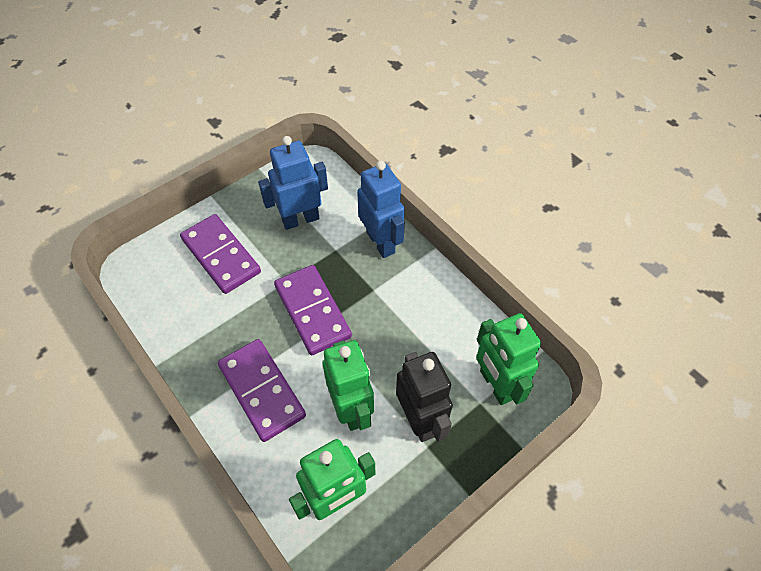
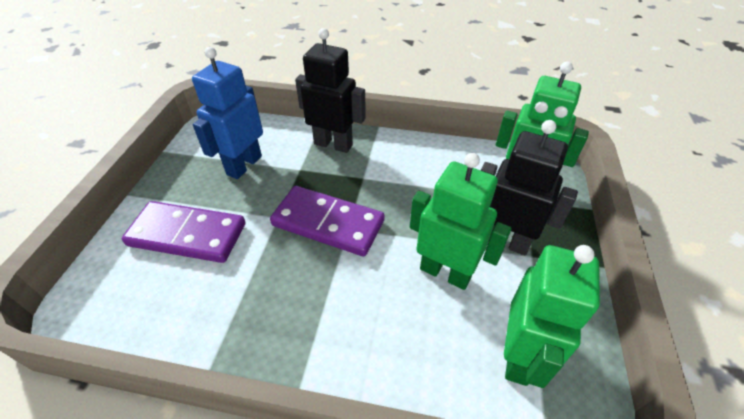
camera: 40 degrees left, 10 degrees down
purple domino [218,339,306,442] -> none
blue robot [357,161,405,258] -> black robot [295,28,366,153]

